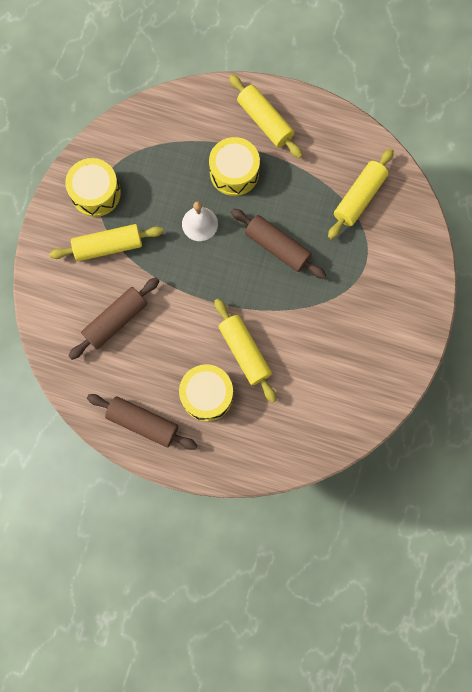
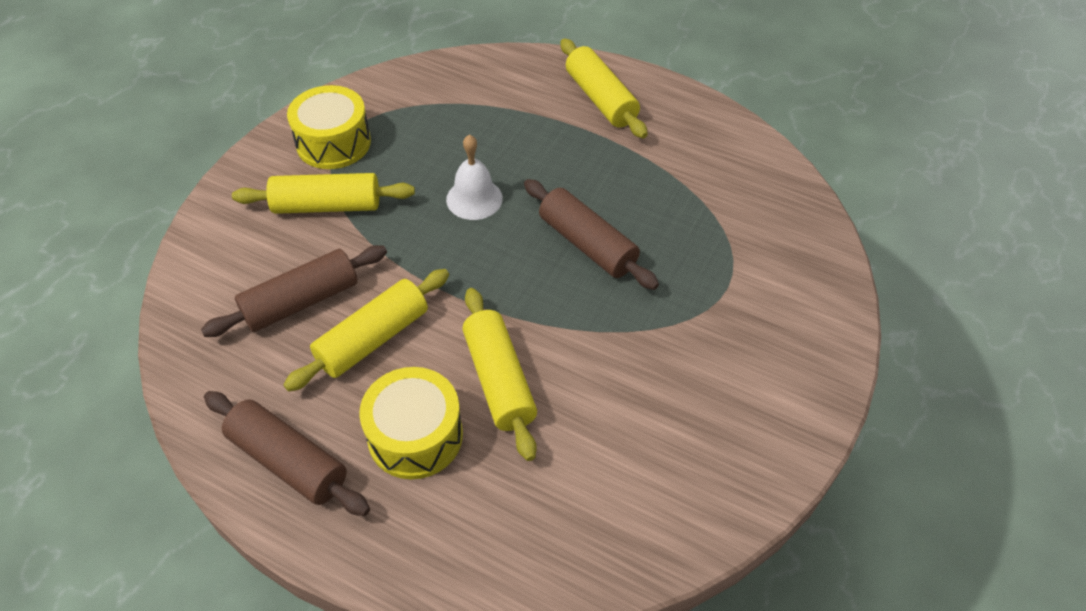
camera: 10 degrees right, 25 degrees down
yellow drum [209,137,260,196] -> none
yellow rolling pin [328,148,394,239] -> yellow rolling pin moved to [283,269,449,392]

